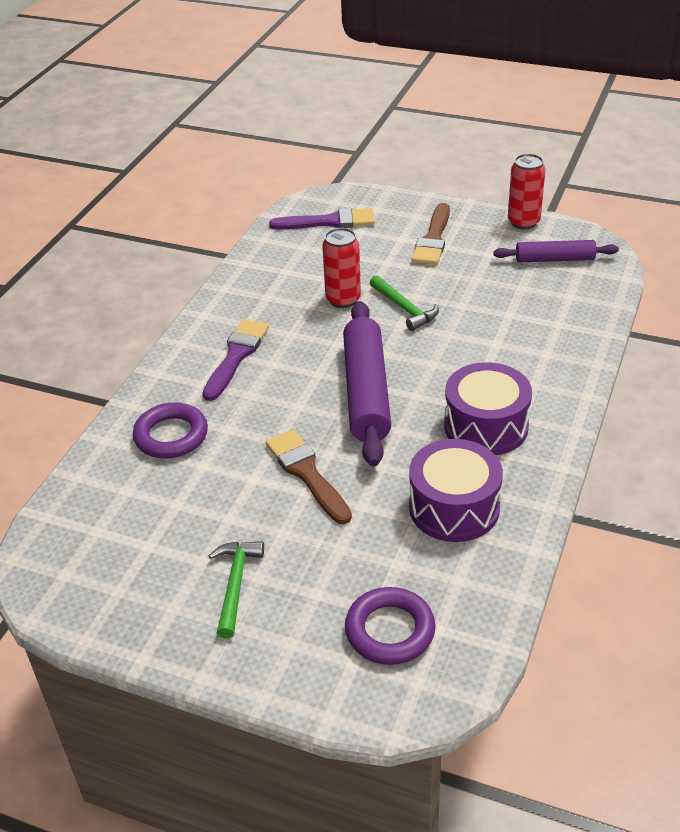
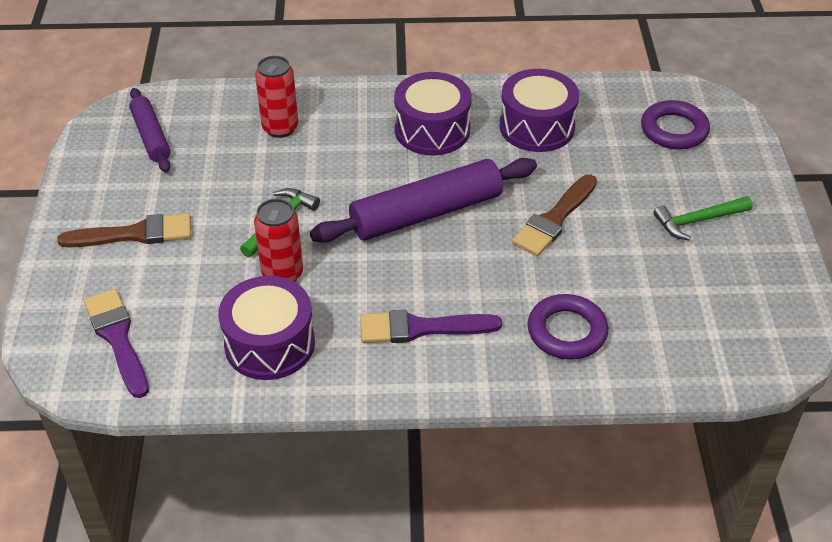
camera: 115 degrees left, 5 degrees up
red can [508,154,545,230] -> red can moved to [255,56,298,138]
none -> purple drum [218,276,315,380]

